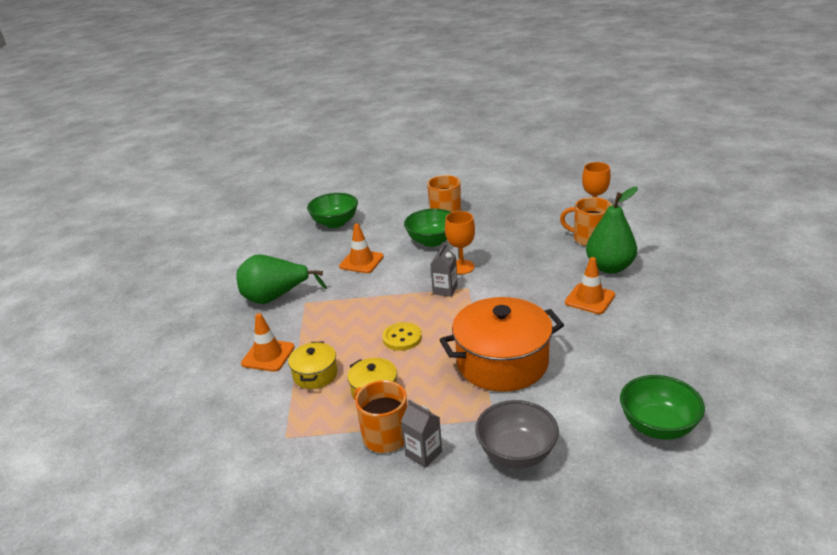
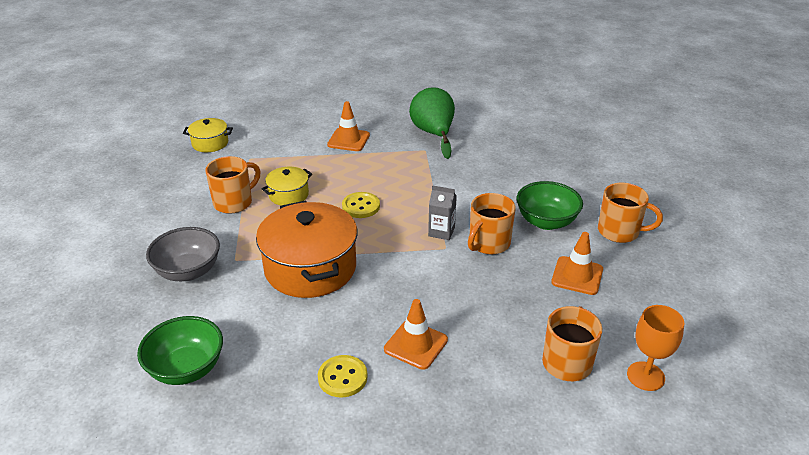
camera: 85 degrees right, 5 degrees up
yellow pot [288,342,337,389] -> yellow pot moved to [183,118,233,152]
green bowl [307,193,358,228] -> none
orange traffic cone [339,224,384,273] -> orange traffic cone moved to [551,232,603,295]
grey carton [401,400,442,468] -> none
orange goblet [445,211,475,274] -> orange mug [468,193,516,255]
green pear [586,187,638,274] -> none
none -> yellow button [318,355,368,398]

